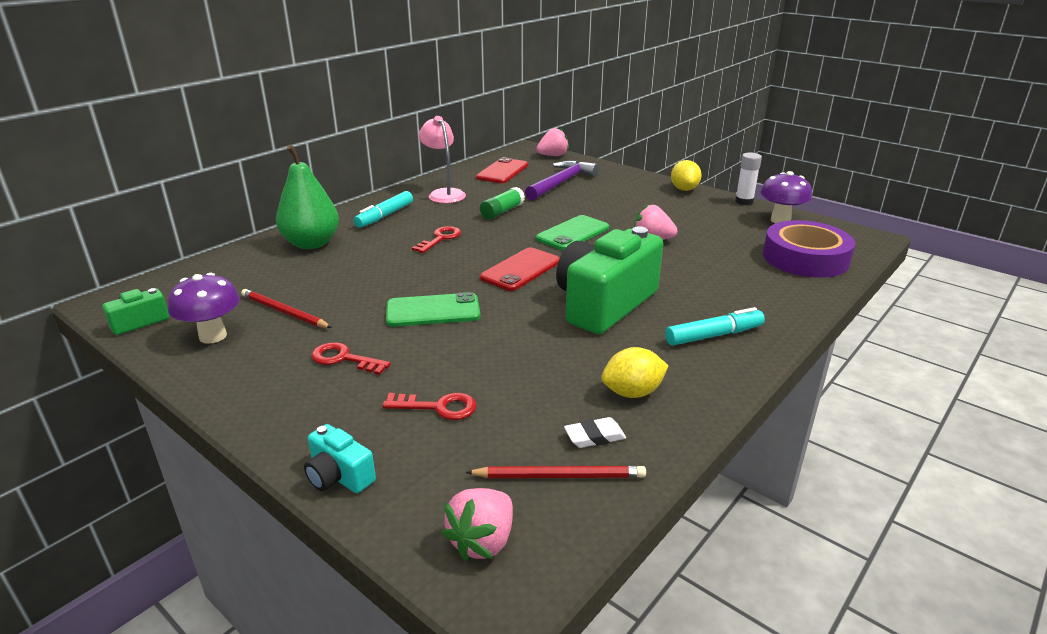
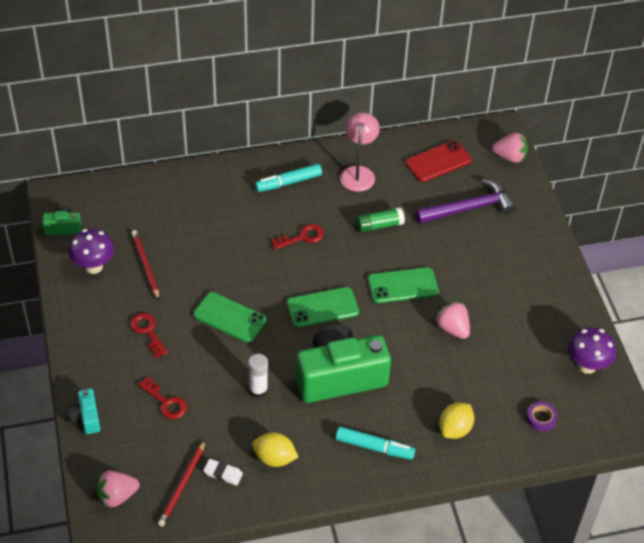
camera: 35 degrees right, 20 degrees up
green pear [276,145,339,249] -> none
red pencil [465,466,646,478] -> red pencil turned 75 degrees clockwise [158,440,206,527]
red phone [480,248,560,291] -> green phone [287,287,359,328]
yellow lemon [671,160,702,191] -> yellow lemon moved to [439,403,474,439]
white glue stick [735,153,762,205] -> white glue stick moved to [248,354,268,398]
purple tape [763,220,855,278] -> purple tape [527,402,557,431], size x0.40

